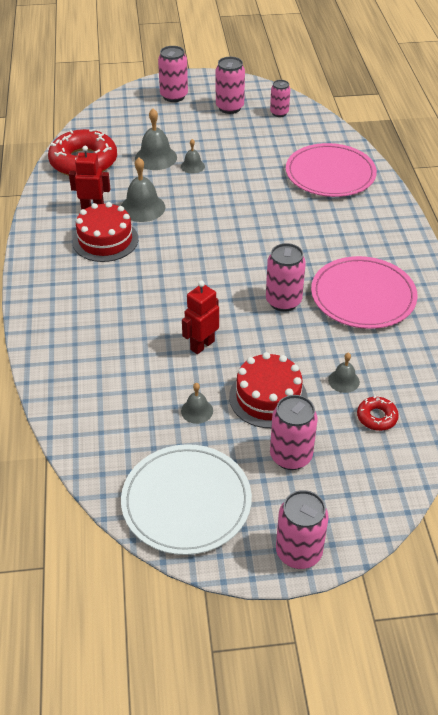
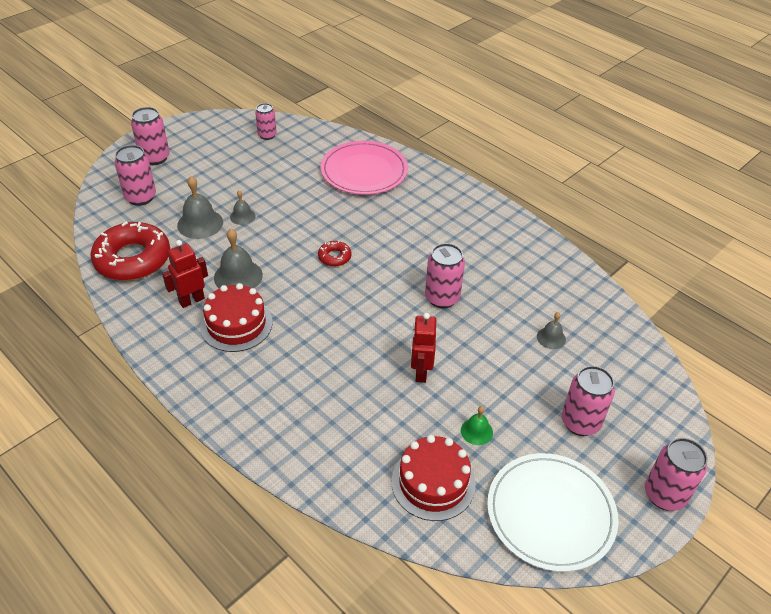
camera: 40 degrees left, 0 degrees up
grey bell [181,383,213,424] -> green bell [461,406,493,445]
pink can [216,57,245,114] -> pink can moved to [114,145,156,206]
red cake [229,352,308,428] -> red cake moved to [392,435,476,521]
pink plate [311,256,418,329] -> none
red donut [357,396,399,431] -> red donut moved to [318,241,351,266]

